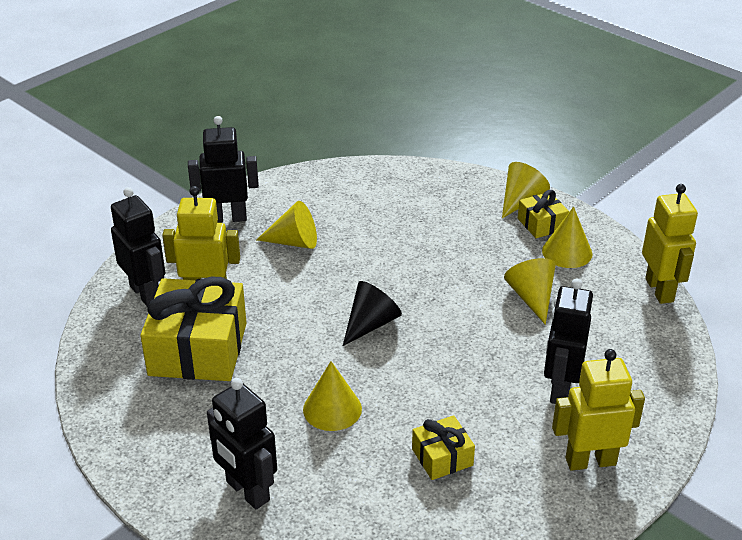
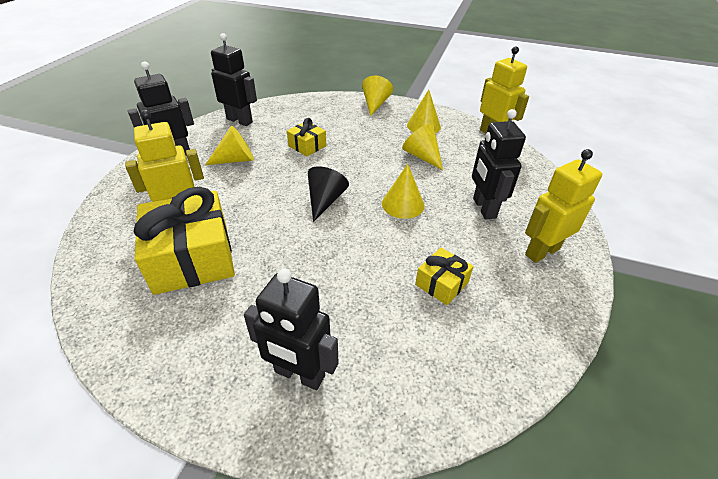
camera: 25 degrees left, 5 degrees up
black robot [111,187,165,307] -> black robot moved to [211,33,257,126]
yellow cone [303,361,362,431] -> yellow cone moved to [382,164,425,219]
yellow gift [518,190,569,238] -> yellow gift moved to [287,118,326,156]

